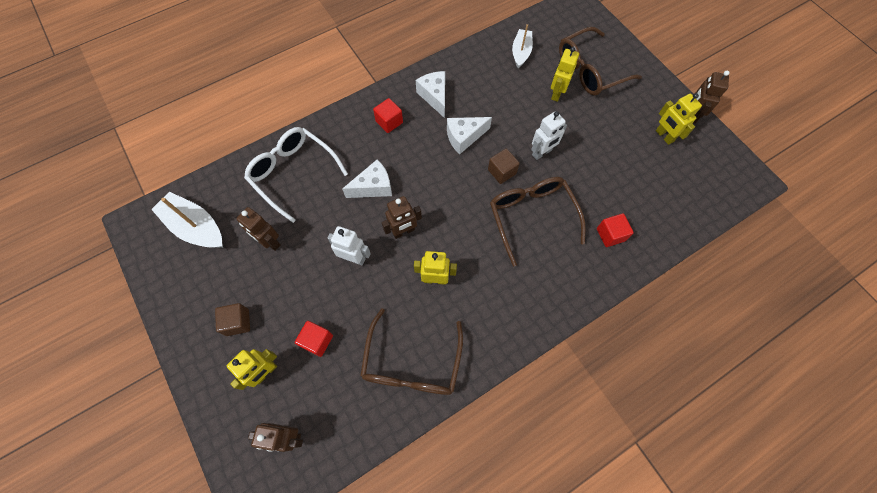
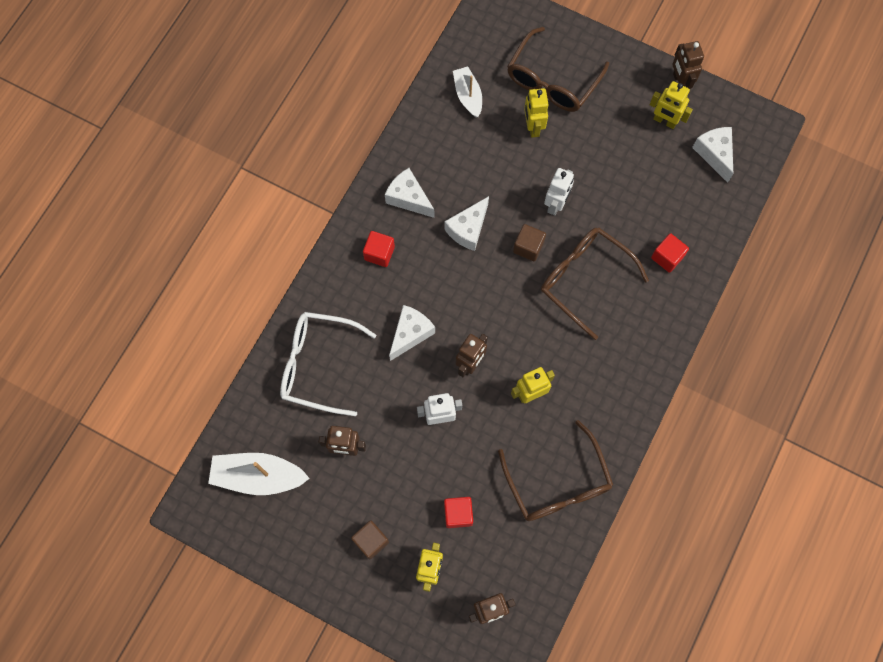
camera: 30 degrees left, 5 degrees up
none -> white cheese [692,127,733,183]

